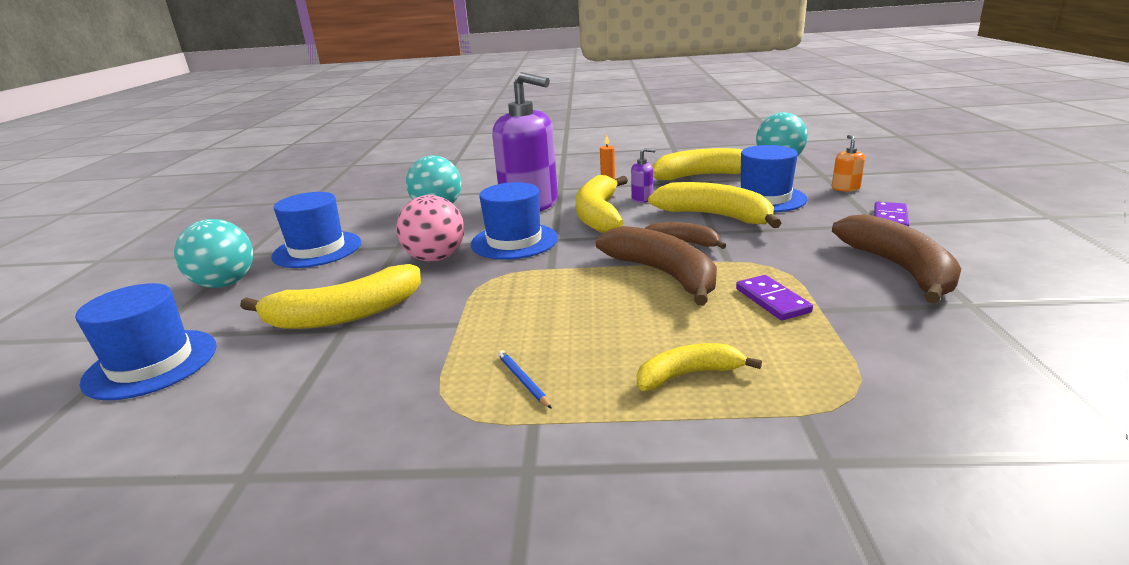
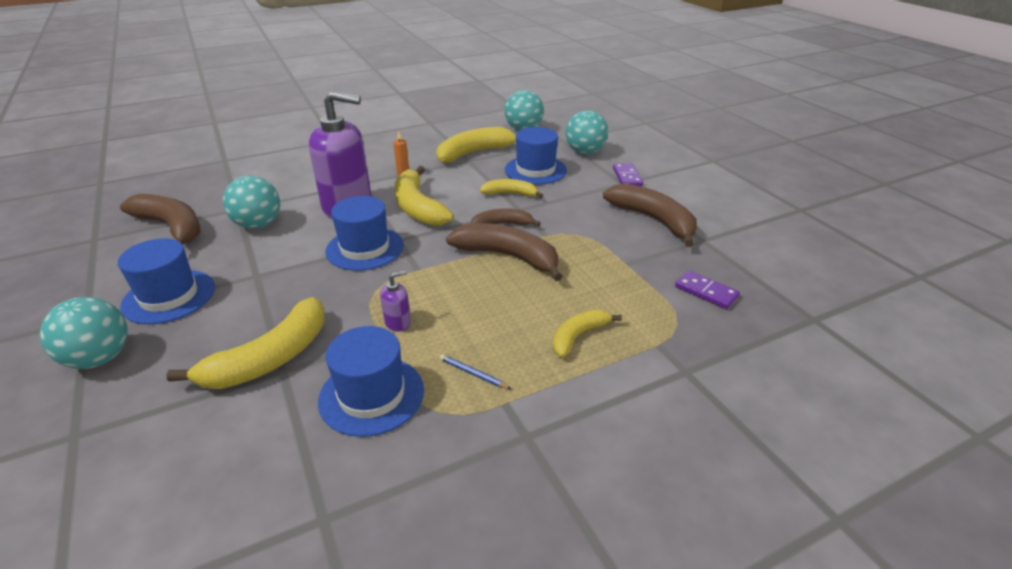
camera: 30 degrees left, 10 degrees up
blue hat [75,283,217,400] -> blue hat moved to [318,326,424,437]
pink ball [396,195,464,262] -> none
purple soap dispenser [631,148,655,203] -> purple soap dispenser moved to [380,270,411,332]
yellow banana [648,182,781,228] -> yellow banana [480,179,543,198], size x0.57
purple domino [736,275,813,320] -> purple domino moved to [675,271,740,309]
orange soap dispenser [832,135,865,192] -> turquoise ball [565,110,608,154]
none -> brown banana [120,194,201,245]

